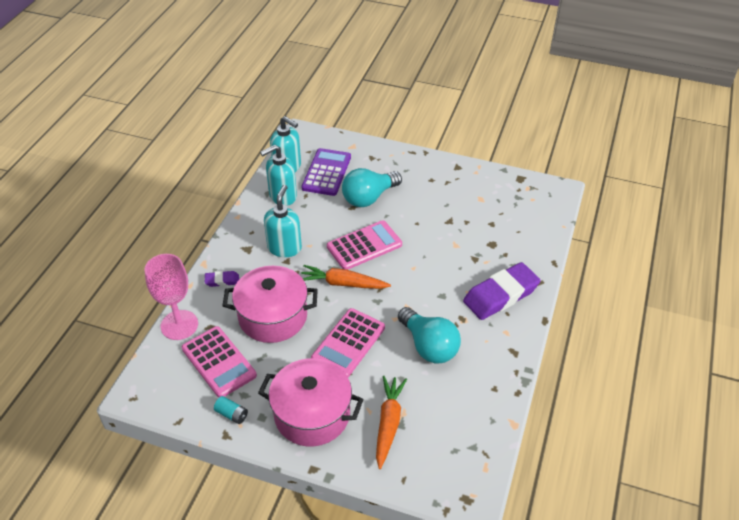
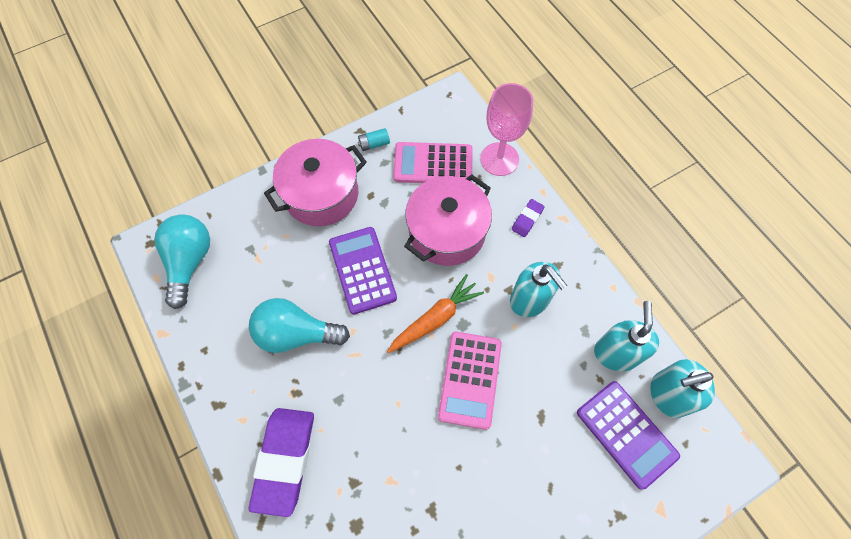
camera: 130 degrees right, 20 degrees up
pink calculator [311,308,385,377] -> purple calculator [329,227,397,315]
turquoise light bulb [342,168,402,207] -> turquoise light bulb moved to [154,214,210,309]
orange carrot [376,376,407,469] -> none

